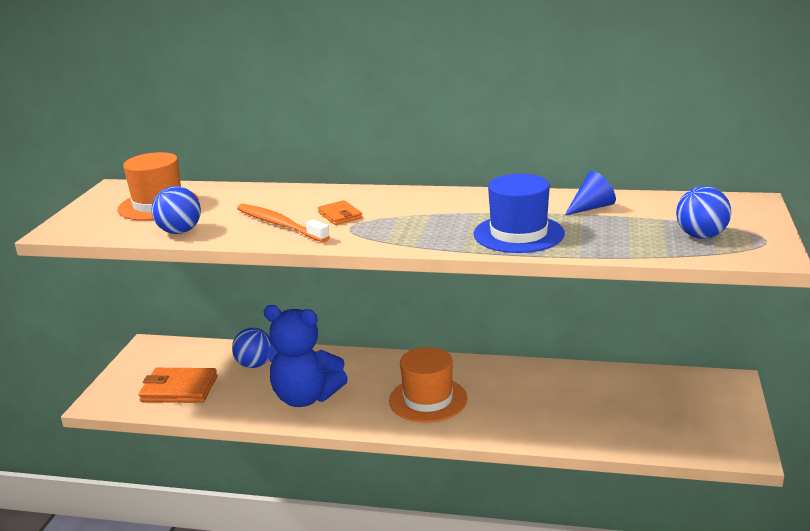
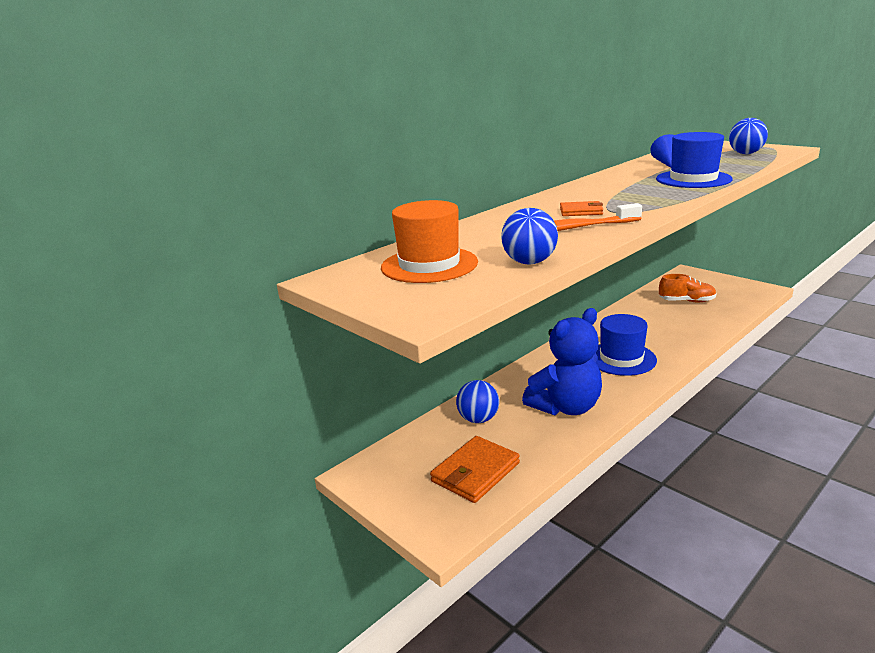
camera: 55 degrees left, 0 degrees up
orange hat [389,347,467,423] -> blue hat [595,314,657,376]
none -> orange shoe [659,274,717,303]

